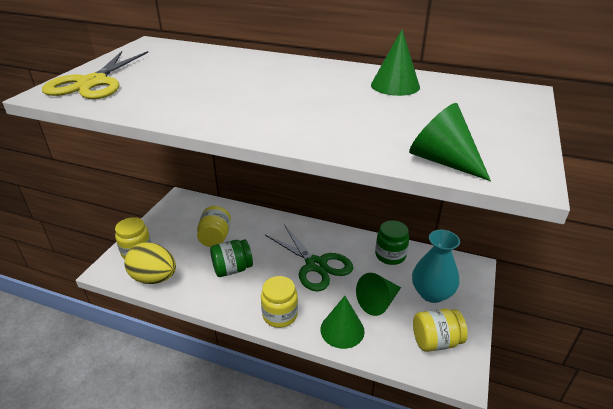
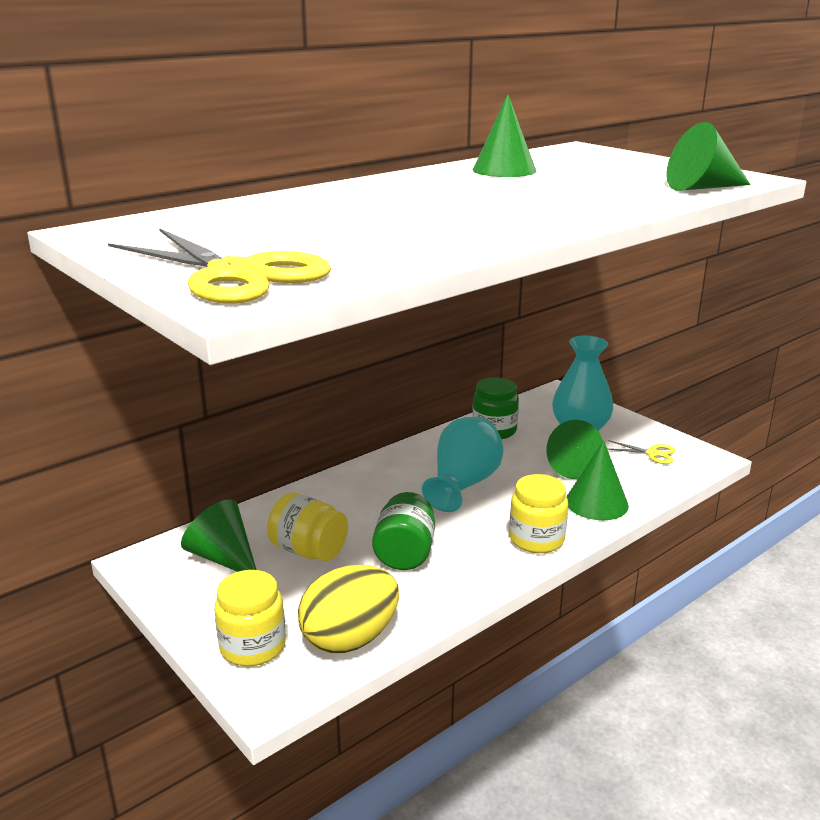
camera: 60 degrees left, 10 degrees down
green scissors [265,224,353,291] -> turquoise vase [422,417,503,512]
yellow jar [413,309,468,352] -> yellow scissors [607,440,676,464]
none -> green cone [181,499,256,572]

